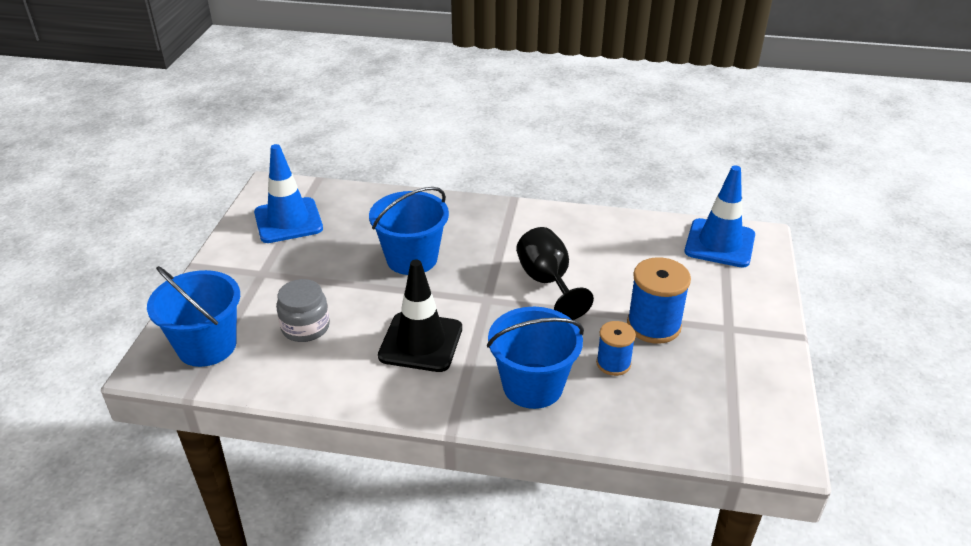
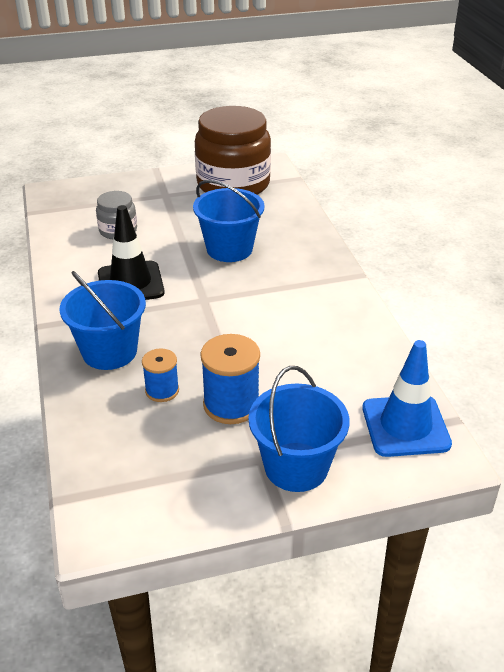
camera: 65 degrees right, 0 degrees up
blue bucket [147,266,240,367] -> blue bucket moved to [249,366,349,492]
blue traffic cone [254,144,323,243] -> brown jar [195,106,271,195]
black goblet [516,227,594,320] -> none

